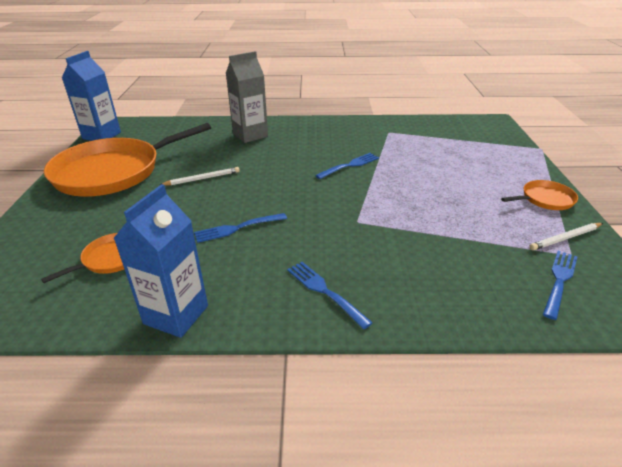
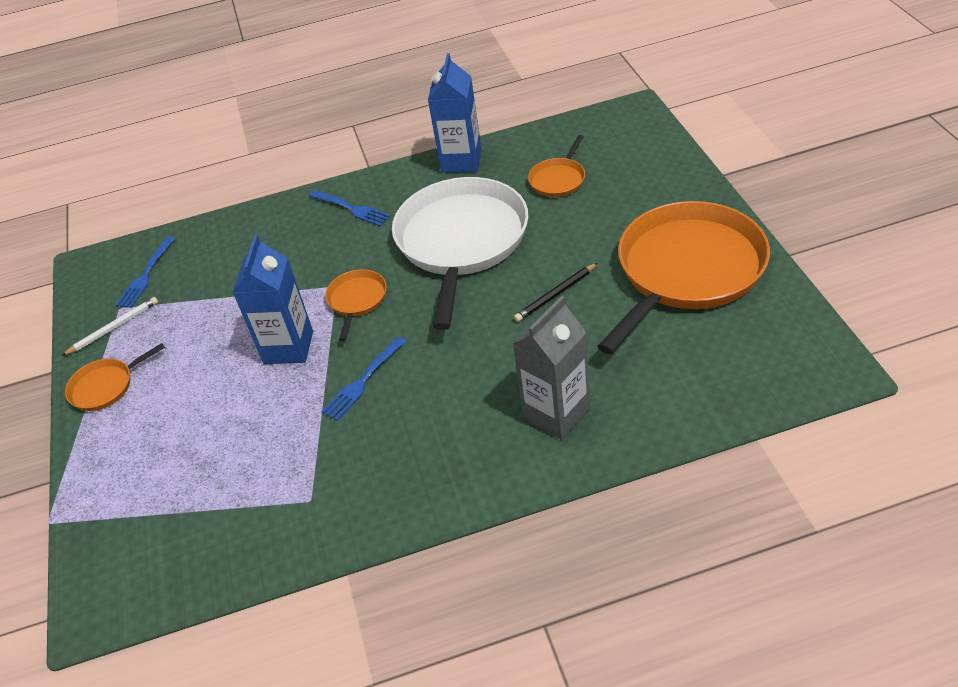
camera: 170 degrees right, 10 degrees up
blue carton [62,51,121,141] -> blue carton moved to [232,234,313,364]
white pencil [160,167,240,186] -> black pencil [514,263,597,322]
blue fork [194,213,287,243] -> white pan [392,177,529,330]
none -> orange pan [325,269,387,341]

